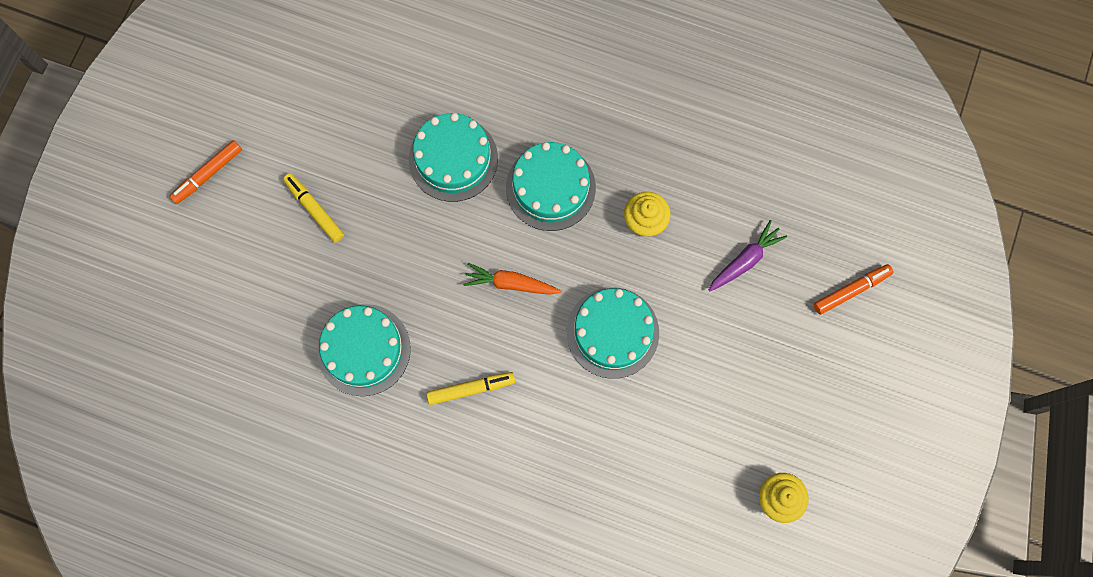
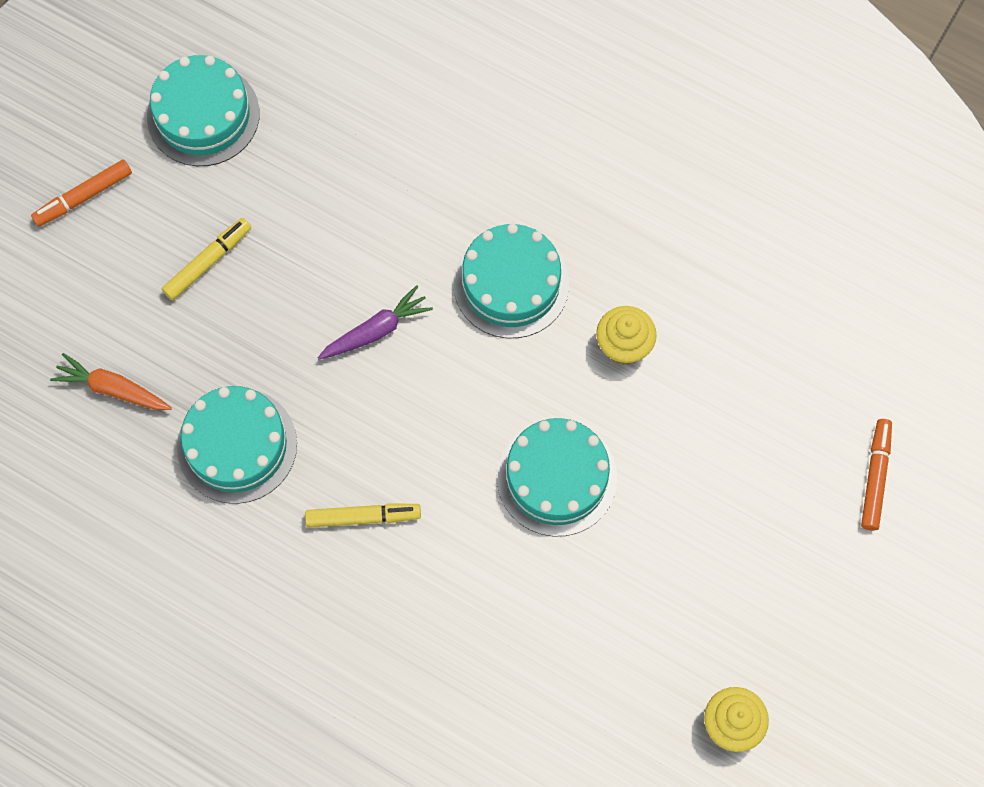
camera: 10 degrees right, 5 degrees down
yellow marker [283,173,344,243] -> yellow marker turned 75 degrees clockwise [162,218,251,301]
turquoise cake [409,113,498,202] -> turquoise cake moved to [147,55,260,166]
orange carrot [463,263,561,295] -> orange carrot moved to [50,353,172,410]
purple carrot [708,220,787,292] -> purple carrot moved to [317,285,433,359]
orange marker [813,264,894,315] -> orange marker turned 60 degrees counterclockwise [861,419,892,531]

